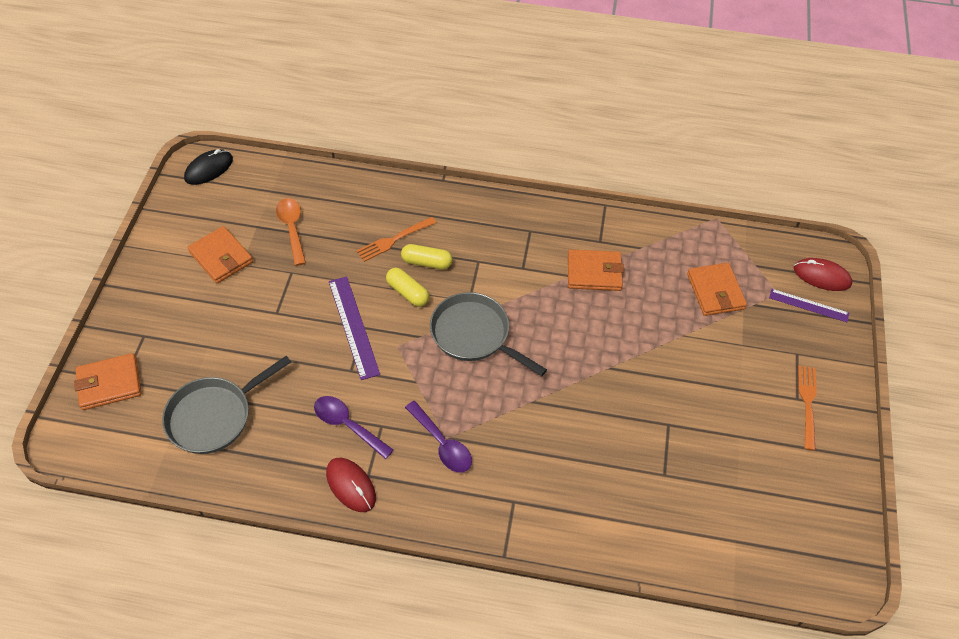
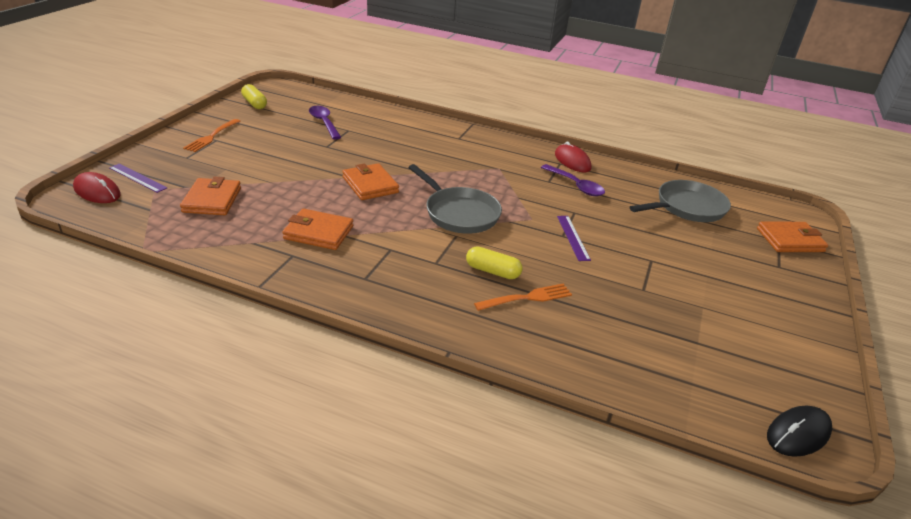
camera: 170 degrees left, 20 degrees down
orange wallet [187,226,253,284] -> orange wallet moved to [342,163,399,200]
orange spoon [276,198,306,266] -> none
purple ruler [329,276,380,380] -> purple ruler [557,216,591,261], size x0.65
yellow capsule [386,268,429,307] -> yellow capsule moved to [241,84,267,109]
purple spoon [405,401,472,473] -> purple spoon moved to [309,106,341,139]

